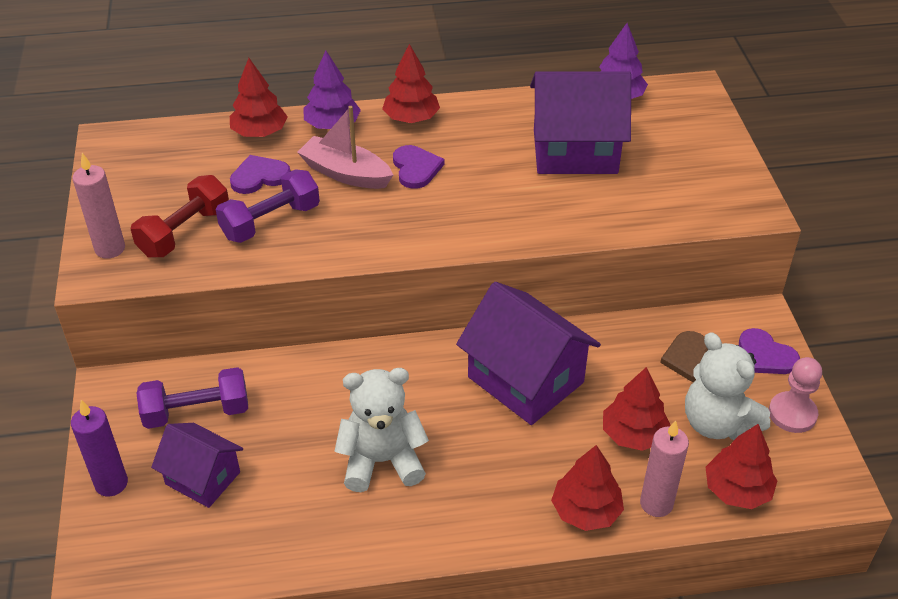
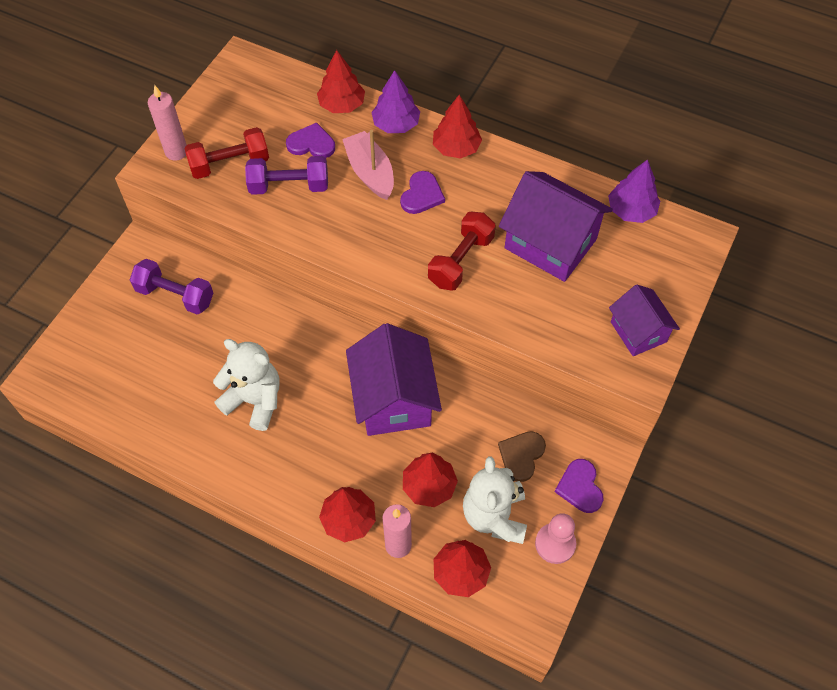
camera: 35 degrees right, 15 degrees up
purple candle [71,400,128,497] -> none
purple house [151,423,243,508] -> purple house moved to [609,285,680,356]
none -> red dumbbell [428,212,496,291]

